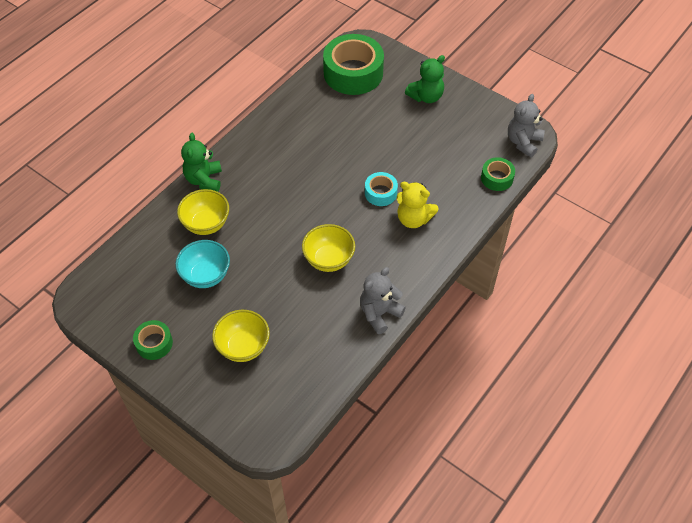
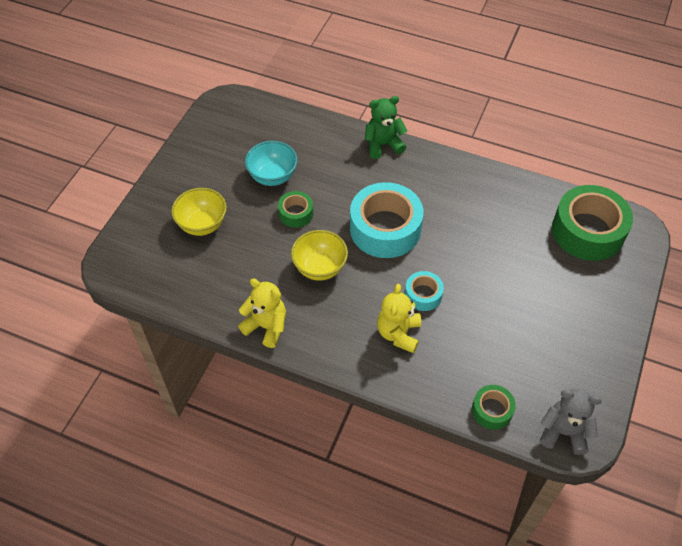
camera: 75 degrees right, 0 degrees up
green tape [133,320,173,360] -> green tape moved to [278,191,313,228]
yellow bowl [177,189,229,235] -> none
grey teddy bear [360,267,406,334] -> yellow teddy bear [238,279,286,348]
green teddy bear [405,55,445,103] -> none
none -> turquoise tape [350,182,423,258]

